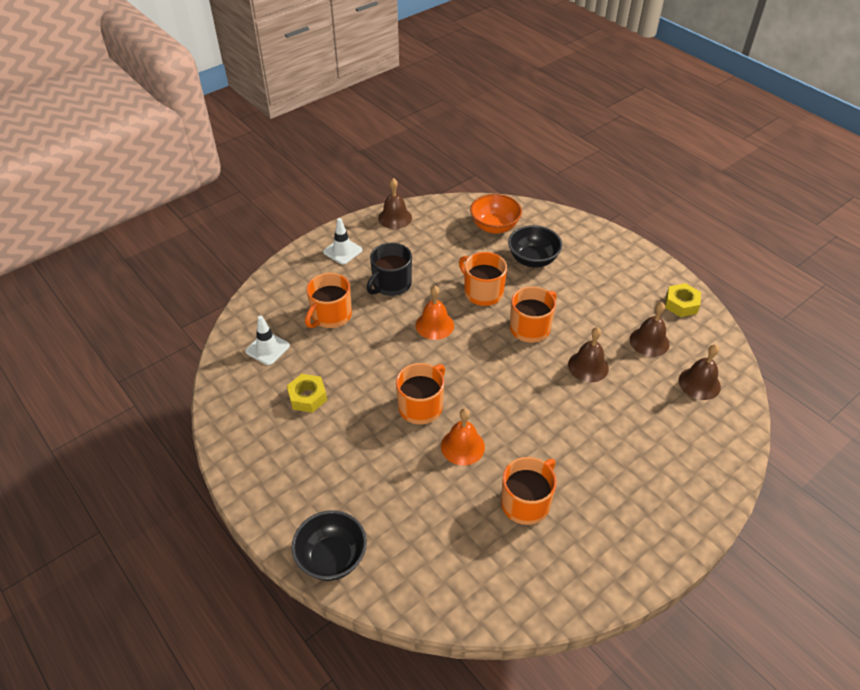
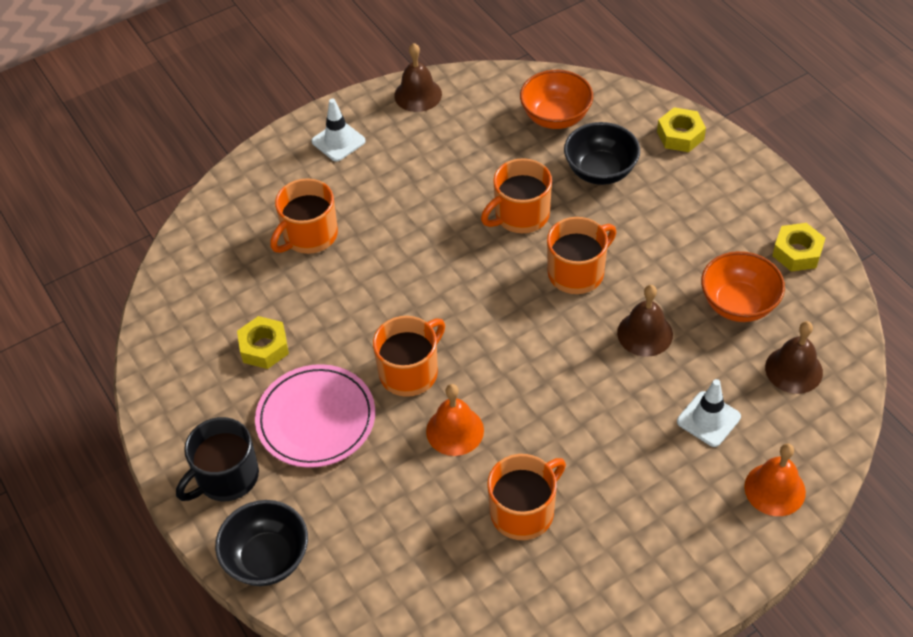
camera: 10 degrees right, 5 degrees up
white traffic cone [245,315,290,365] -> white traffic cone moved to [677,379,741,447]
black mug [367,243,412,296] -> black mug moved to [176,417,259,501]
orange bell [416,286,454,340] -> orange bell moved to [744,443,806,516]
orange mug [459,252,507,306] -> orange mug turned 90 degrees counterclockwise [481,158,552,233]
brown bell [630,302,670,357] -> orange bowl [701,251,785,322]
none -> pink plate [255,364,375,468]
none -> yellow nut [657,107,706,152]

